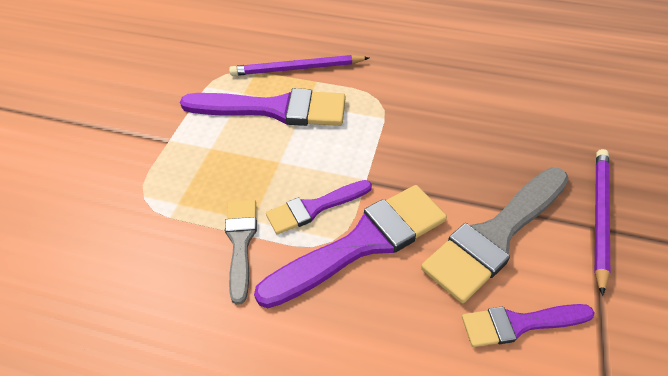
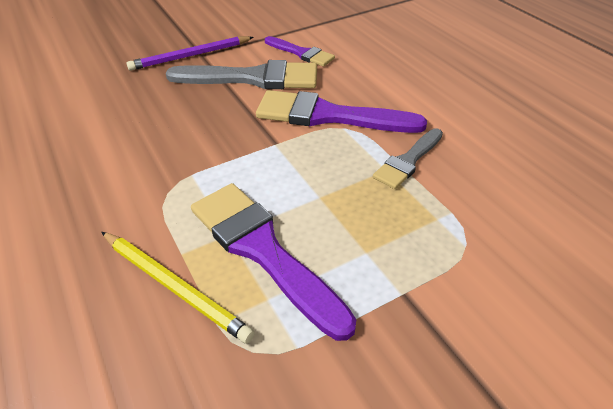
camera: 135 degrees left, 5 degrees down
purple pencil [229,55,369,76] -> yellow pencil [102,232,255,344]
purple brush [266,180,372,234] -> none

